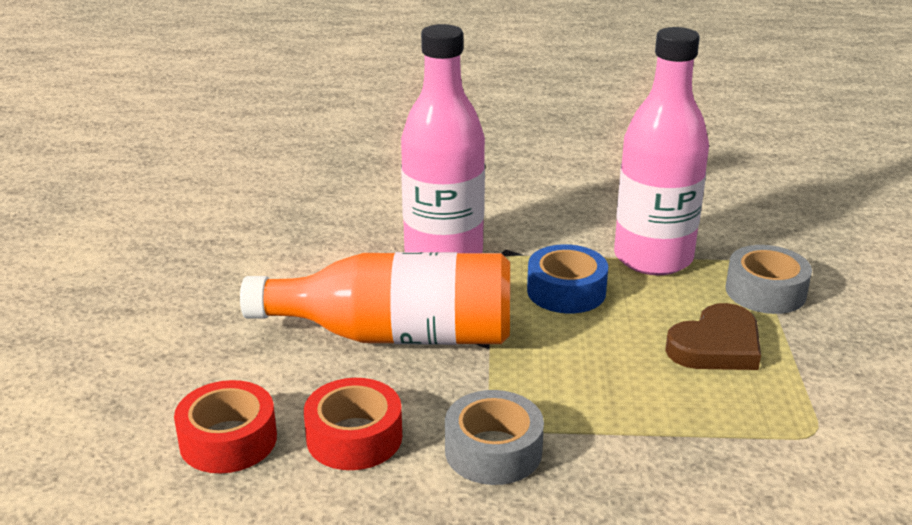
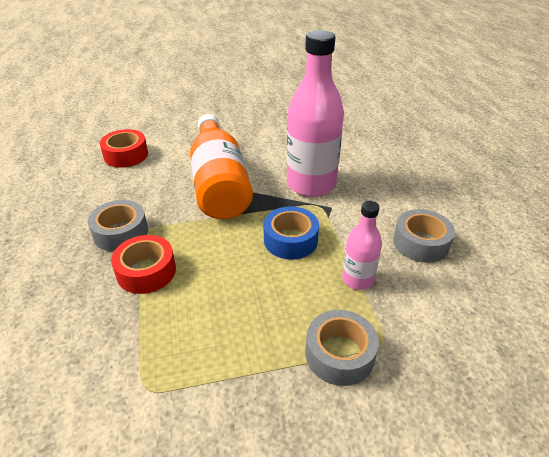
camera: 75 degrees right, 10 degrees up
red tape [304,378,402,470] -> red tape moved to [111,235,176,294]
pink bottle [614,27,709,275] -> pink bottle [342,201,382,290], size x0.51
brown heart [665,303,761,370] -> none
none -> grey tape [393,209,455,263]

